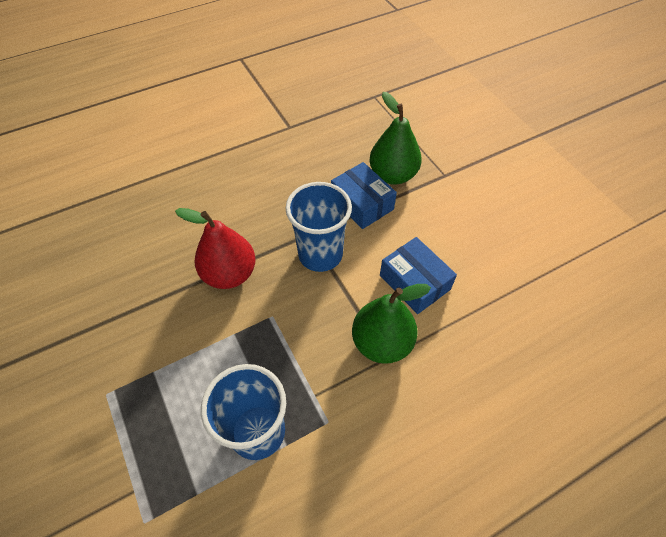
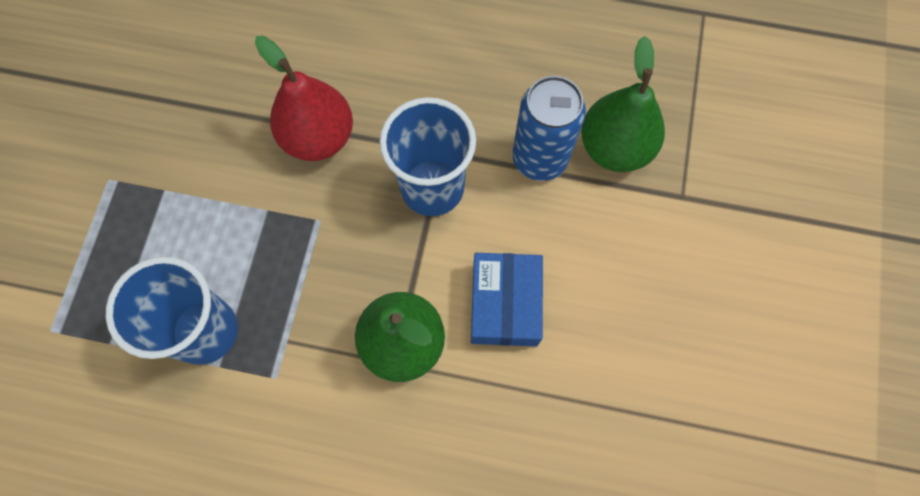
camera: 40 degrees right, 15 degrees up
blue box [331,162,397,229] -> blue can [512,76,586,181]

